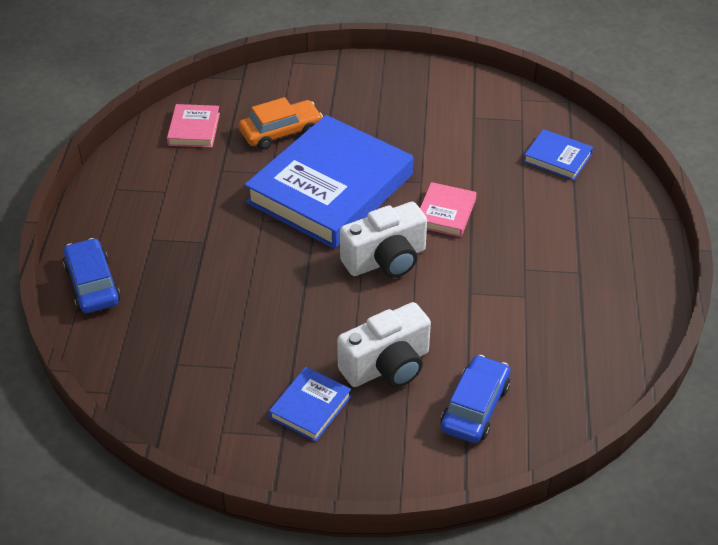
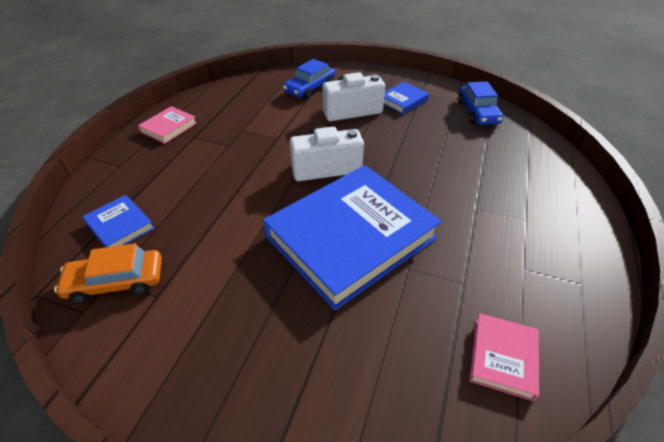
camera: 165 degrees left, 0 degrees up
blue car [63,238,121,313] -> blue car moved to [458,81,504,125]
orange car [239,97,323,150] -> orange car moved to [54,243,162,304]
pink book [420,182,477,237] -> pink book moved to [138,106,197,144]

